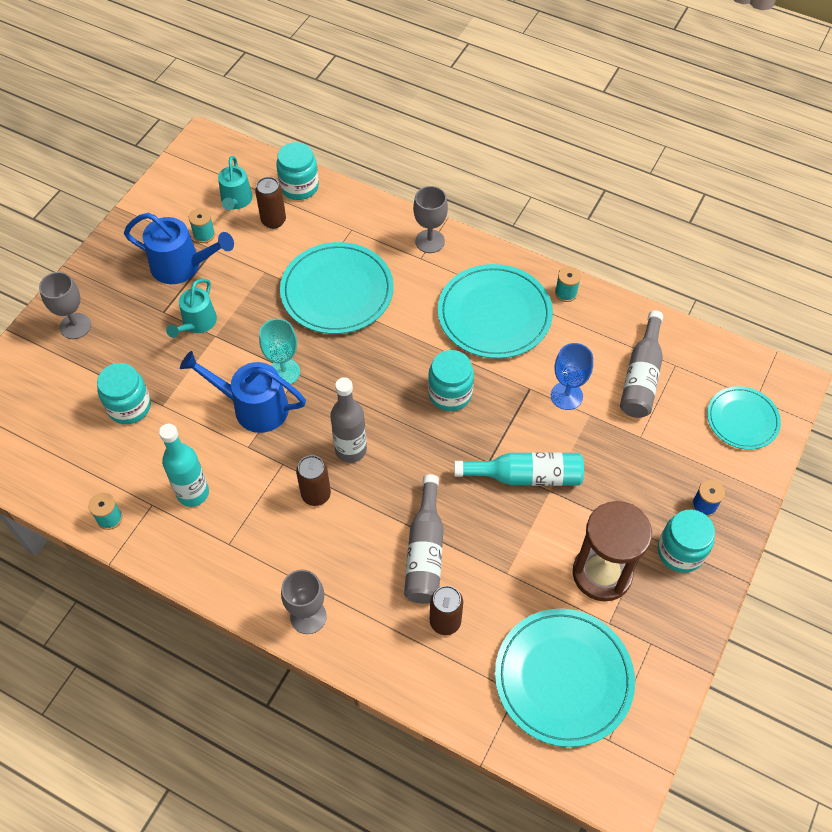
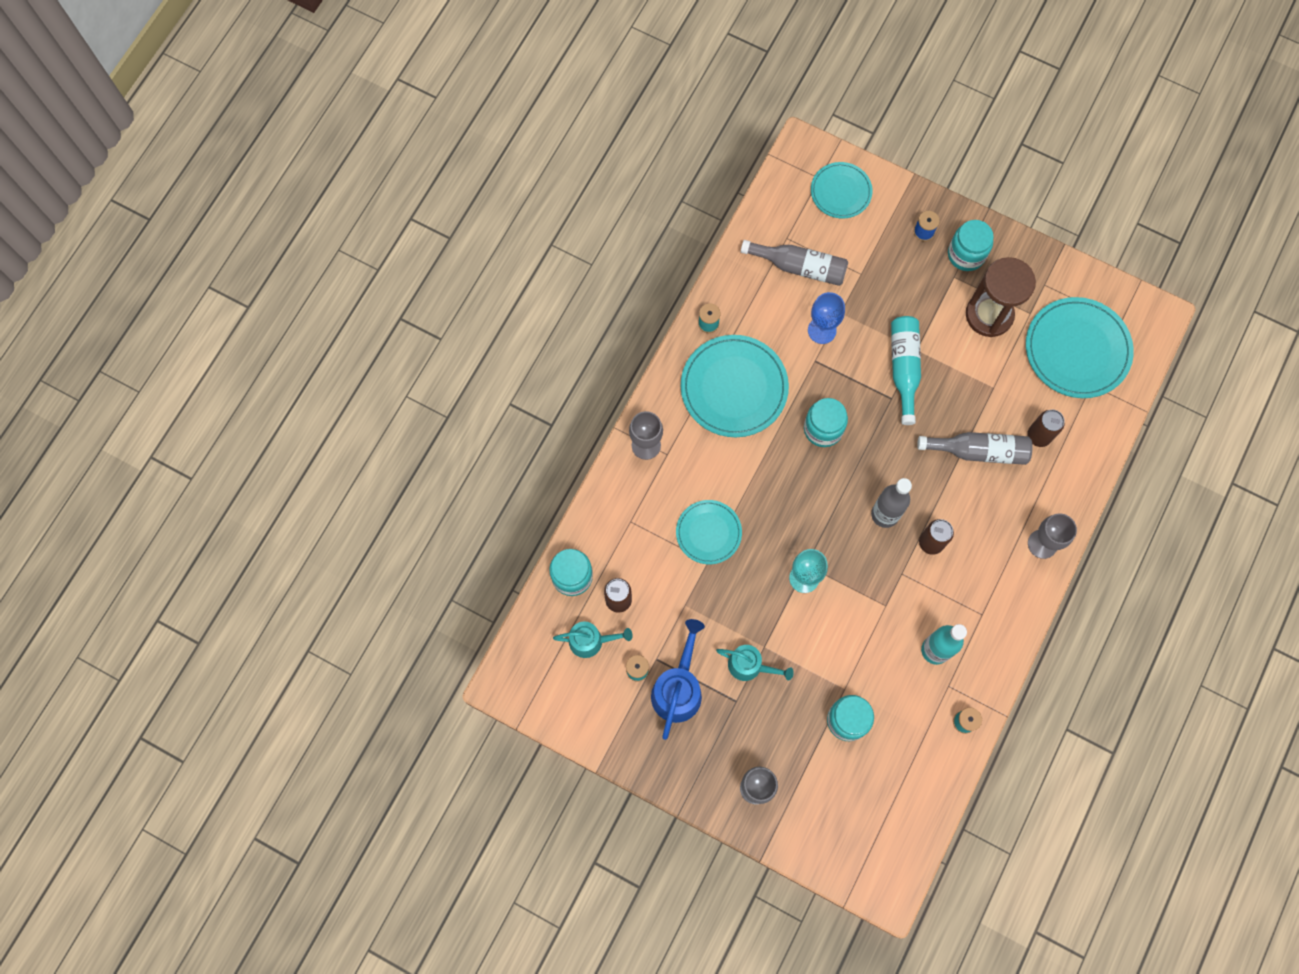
camera: 90 degrees left, 15 degrees up
blue watering can [180,351,306,433] -> none
turquoise plate [280,242,394,334] -> turquoise plate [676,500,742,564], size x0.60

